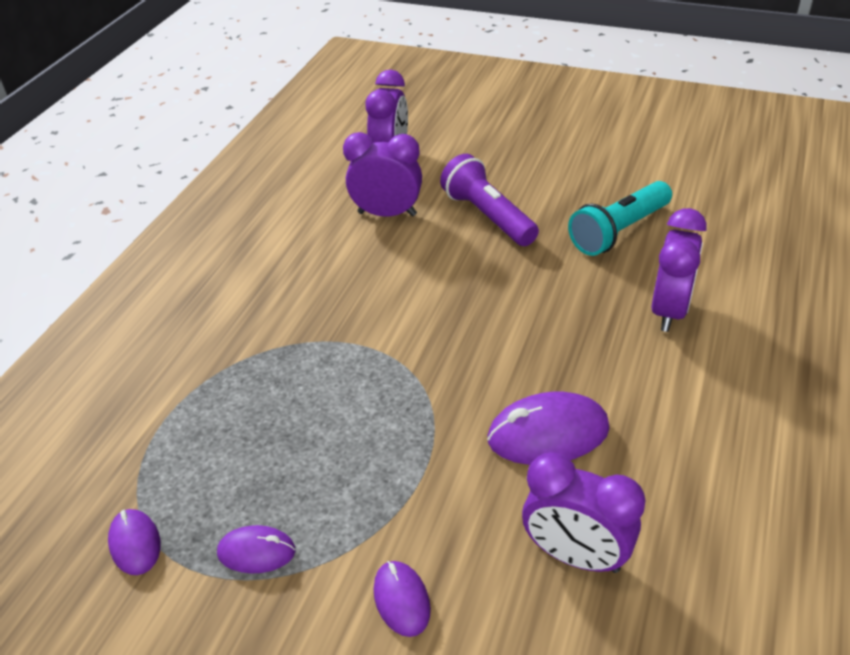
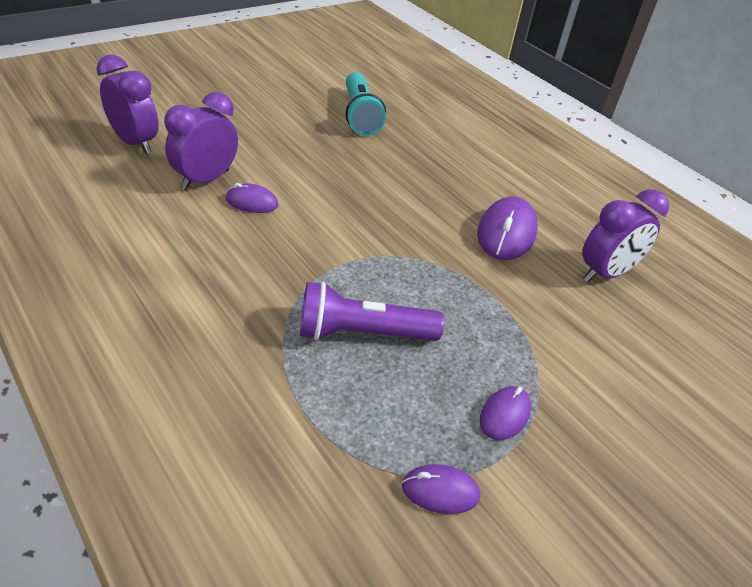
camera: 65 degrees left, 0 degrees up
purple mouse [374,561,431,637] -> purple mouse moved to [226,183,278,213]
purple flashlight [440,154,539,246] -> purple flashlight moved to [300,282,444,341]
purple clock [651,208,707,332] -> none

